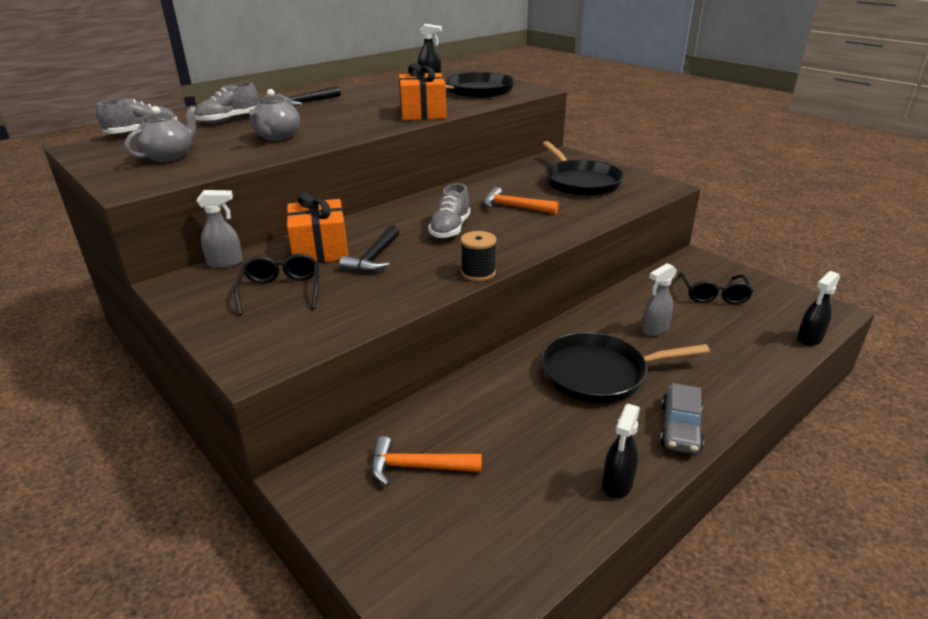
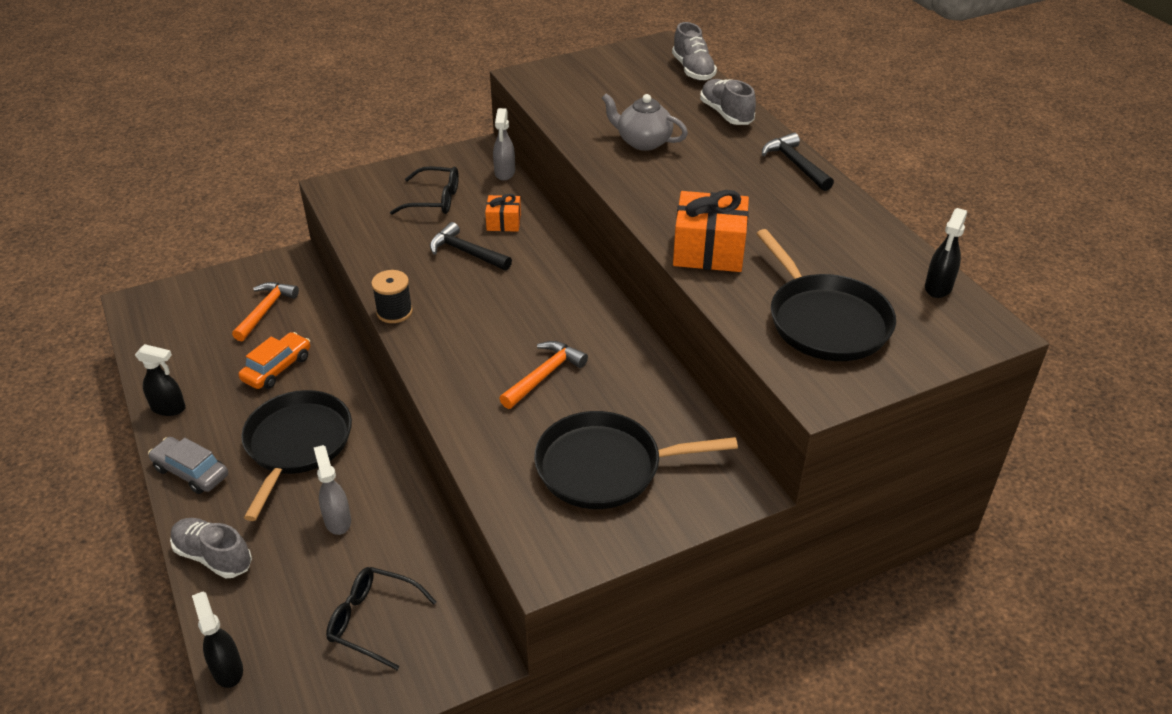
camera: 105 degrees right, 10 degrees up
grey teapot [124,106,197,162] -> none
orange gift [286,193,348,263] -> orange gift [485,194,521,232], size x0.56
grey shoe [428,183,470,239] -> grey shoe moved to [170,518,252,578]
black spray bottle [602,403,640,499] -> black spray bottle turned 150 degrees clockwise [135,344,186,416]
none -> orange car [239,332,310,389]

